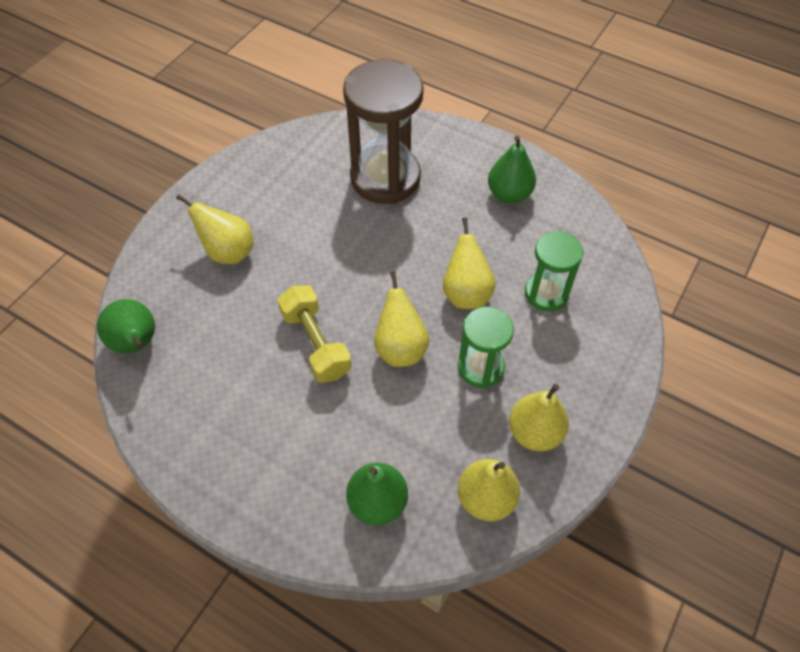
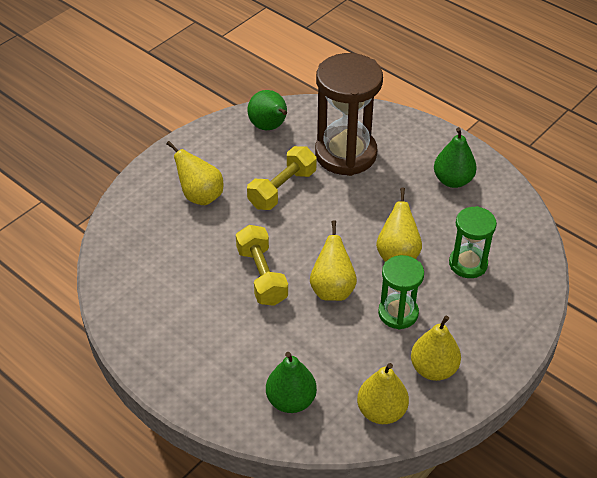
camera: 10 degrees right, 10 degrees down
green pear [97,299,155,354] -> green pear moved to [248,90,287,130]
none -> yellow dumbbell [247,146,317,210]

